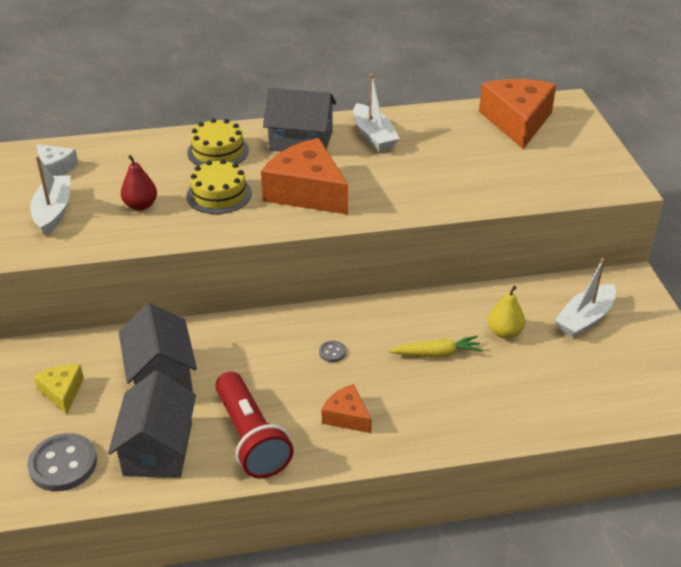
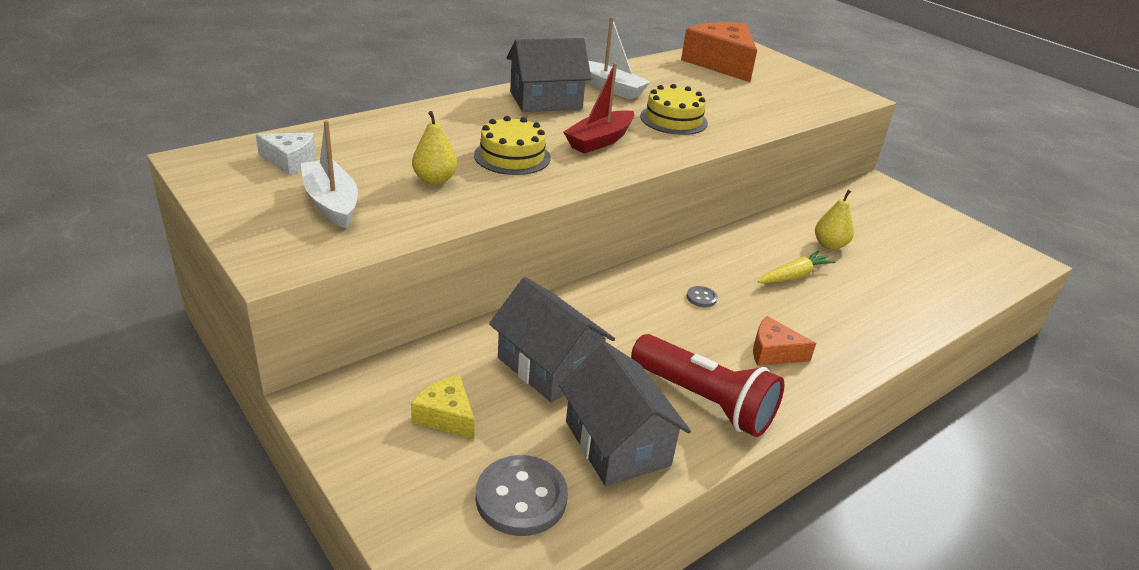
camera: 30 degrees left, 5 degrees down
red pear [121,155,157,211] -> yellow pear [412,111,457,185]
yellow cake [187,118,249,166] -> yellow cake moved to [640,84,708,135]
orange cheese [261,138,348,215] -> red boat [563,63,634,154]
white boat [555,258,616,338] -> none

